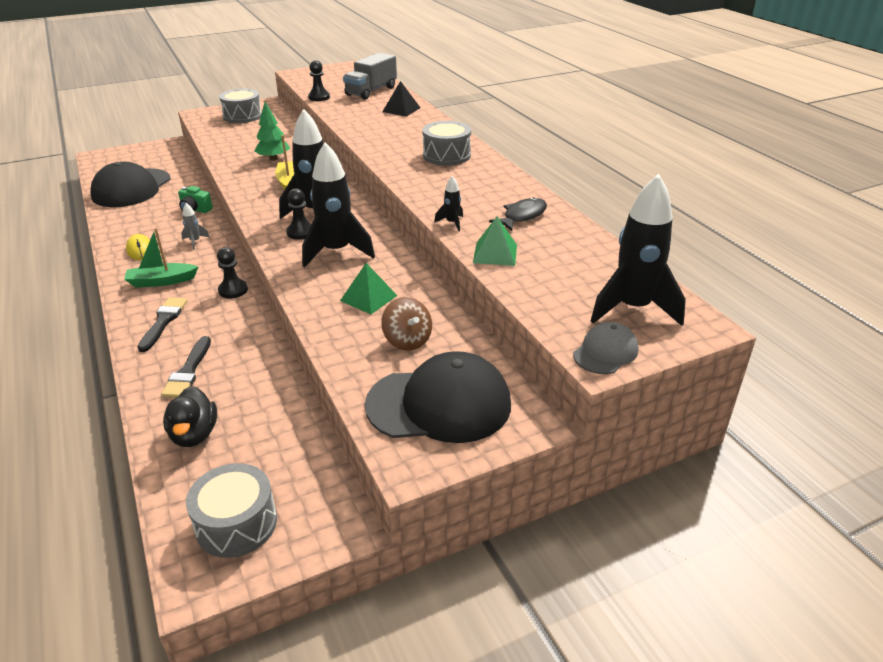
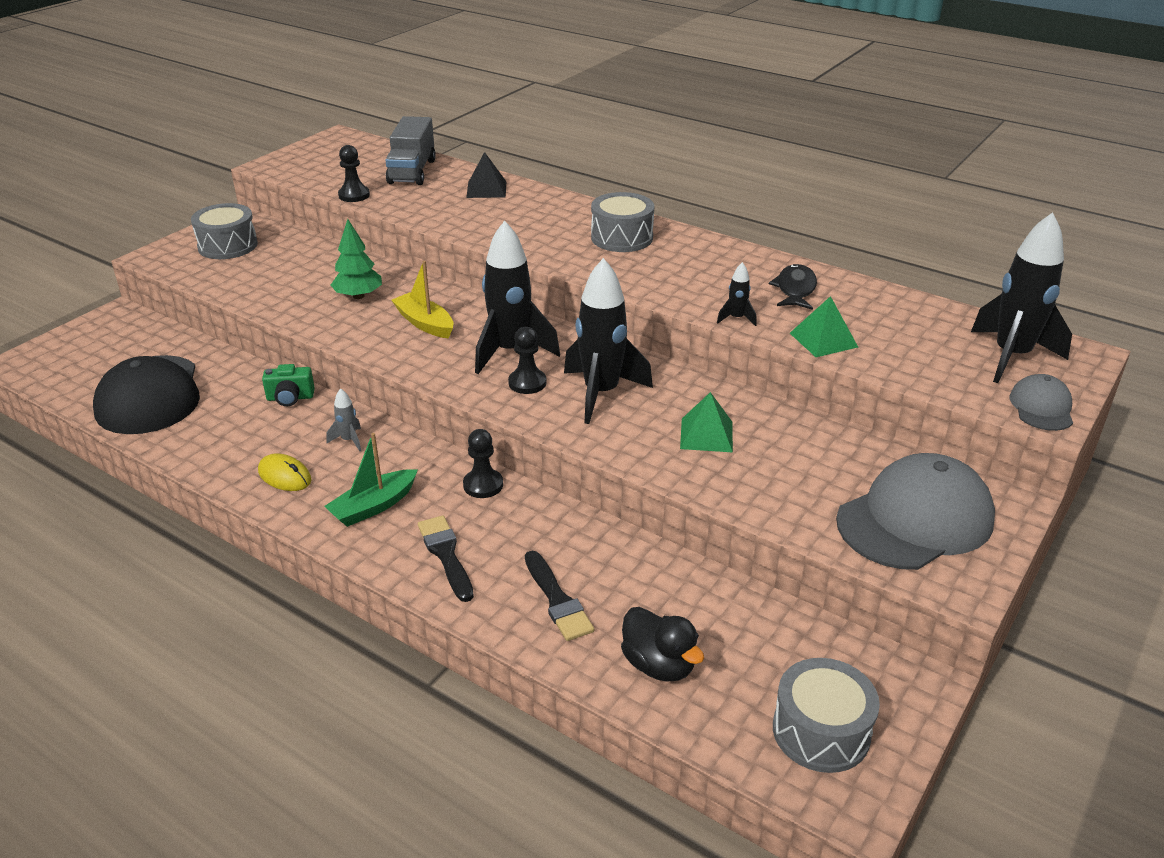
camera: 30 degrees left, 0 degrees up
black cap [365,351,511,443] -> grey cap [836,453,995,570]
brown spinning top [381,297,432,351] -> none

